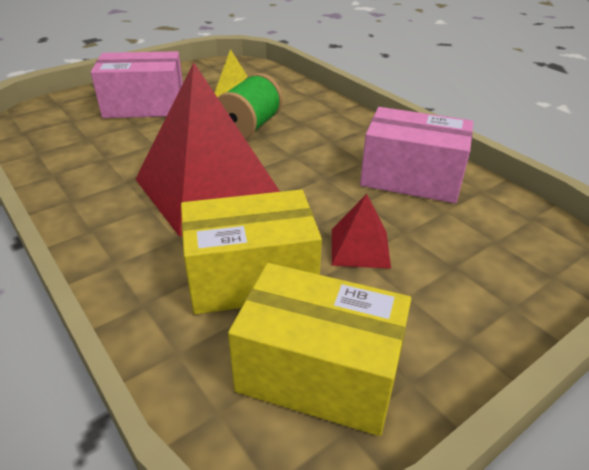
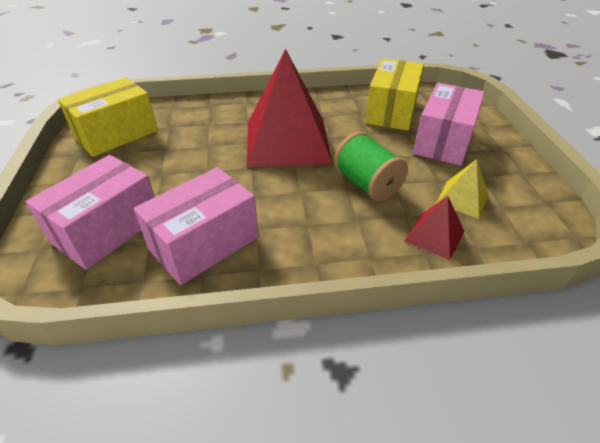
camera: 120 degrees right, 5 degrees up
yellow box [181,190,322,314] -> yellow box moved to [365,58,424,131]
red pyramid [332,194,391,269] -> red pyramid moved to [405,196,465,260]
none -> pink box [26,155,155,270]

